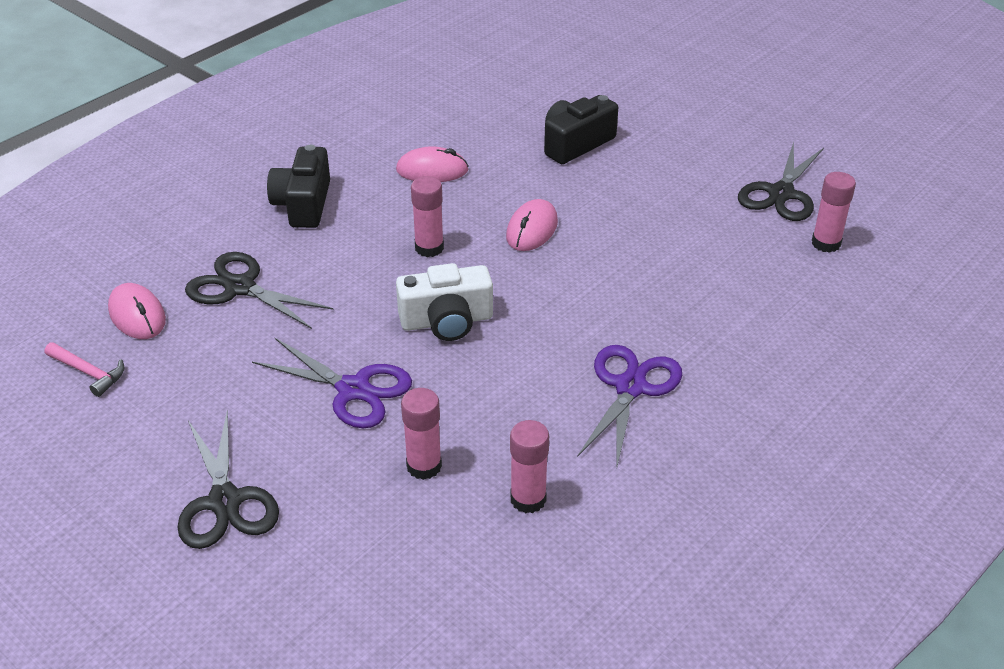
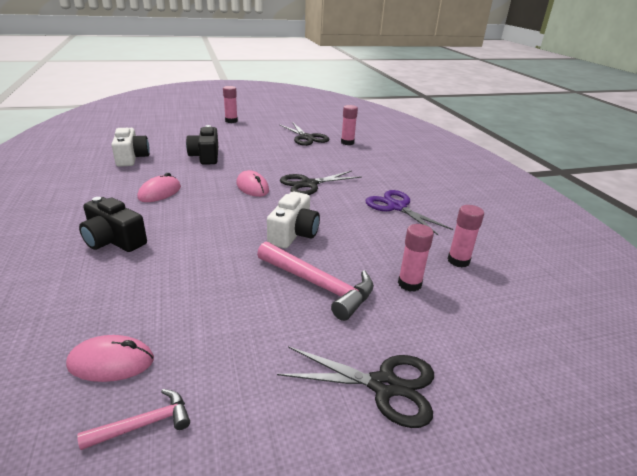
camera: 60 degrees left, 10 degrees down
black scissors [185,252,334,329] -> black scissors moved to [280,171,362,195]
purple scissors [252,338,412,428] -> pink hammer [257,241,374,321]
pink glue stick [411,176,444,257] -> pink glue stick moved to [223,86,238,123]
none -> white camera [112,128,150,167]

